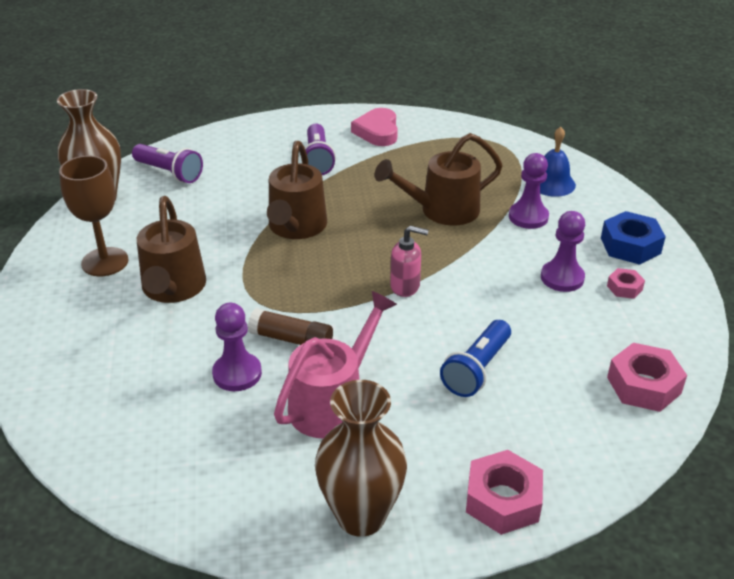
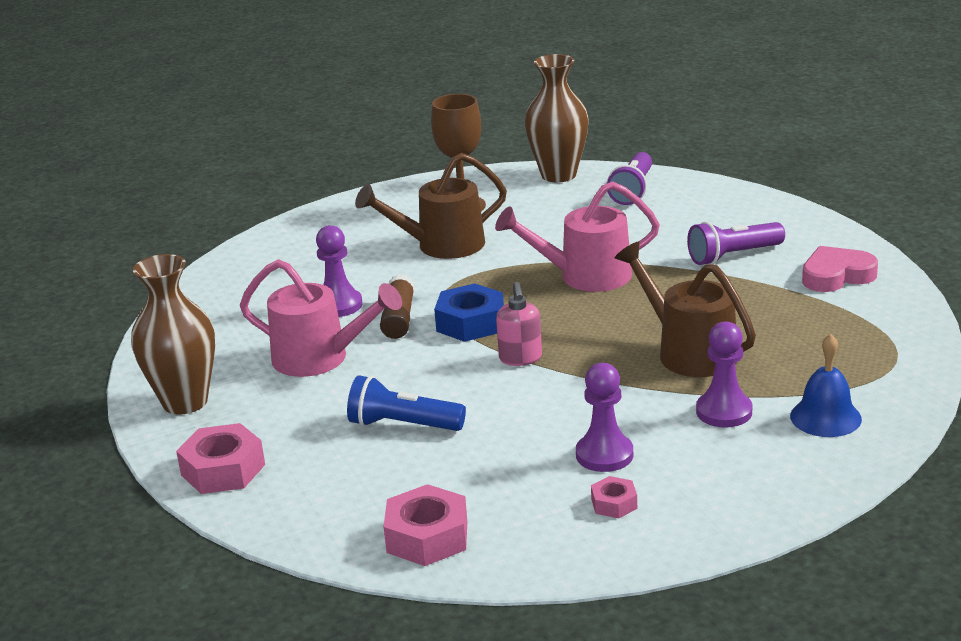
camera: 75 degrees right, 10 degrees down
brown watering can [267,141,327,239] -> pink watering can [495,181,660,292]
blue nut [601,211,666,265] -> blue nut moved to [434,283,504,342]

